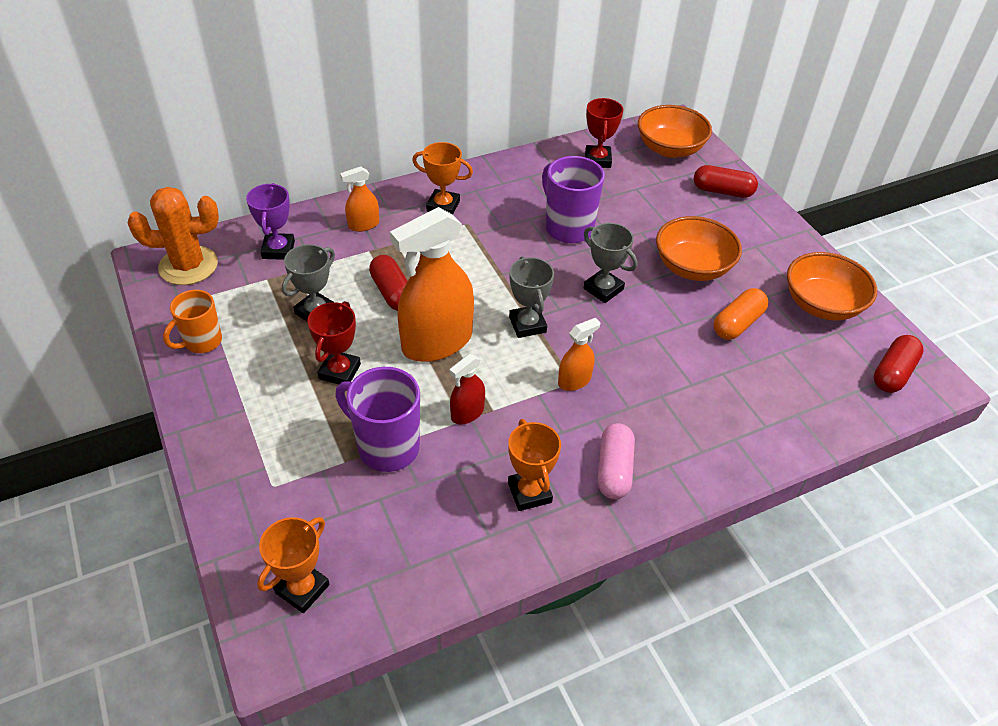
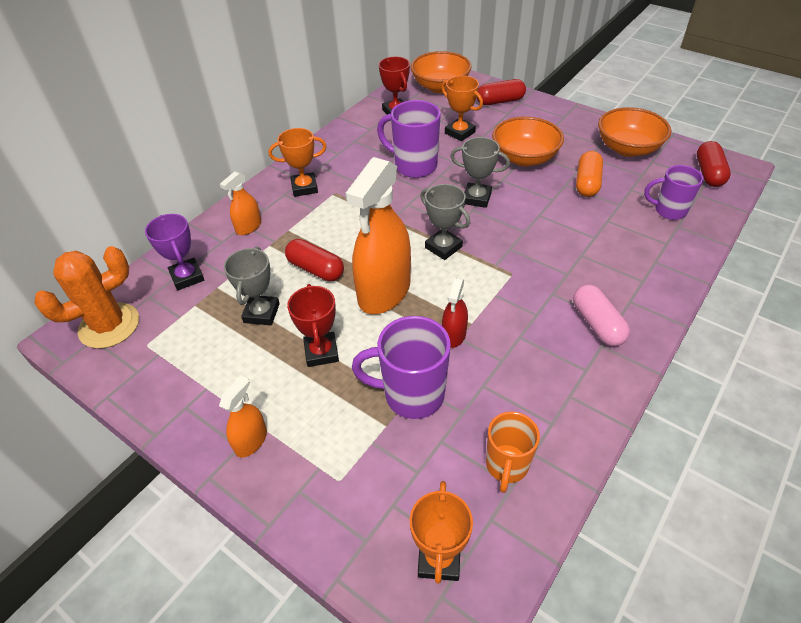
camera: 25 degrees left, 0 degrees up
orange mug [163,290,222,353] -> orange mug moved to [486,412,540,493]
orange trophy [508,419,561,511] -> orange trophy moved to [441,76,483,141]
orange spray bottle [558,318,600,391] -> orange spray bottle moved to [219,376,267,457]
none -> purple mug [644,165,704,220]

